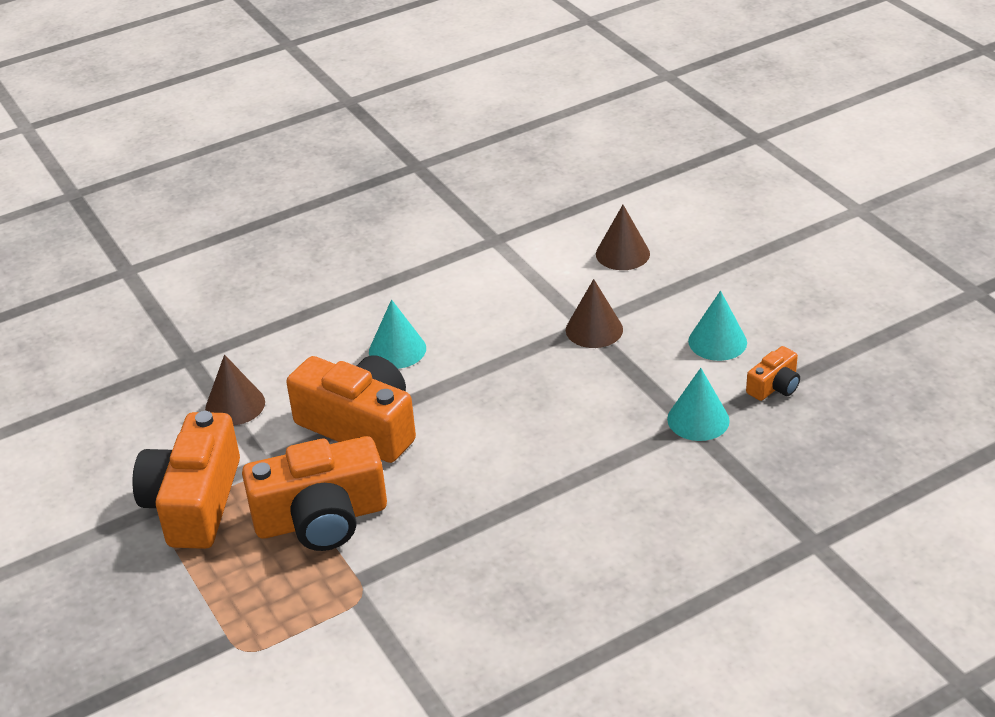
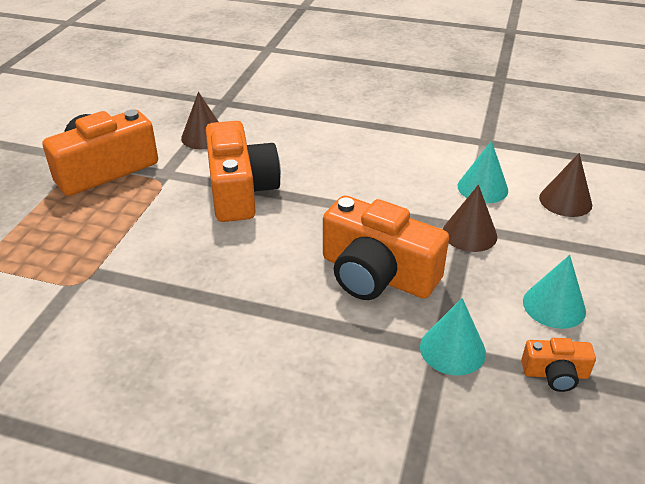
camera: 45 degrees right, 0 degrees up
orange camera [242,436,387,551] -> orange camera moved to [323,196,449,300]
turquoise cone [369,299,426,369] -> turquoise cone moved to [458,140,508,203]

